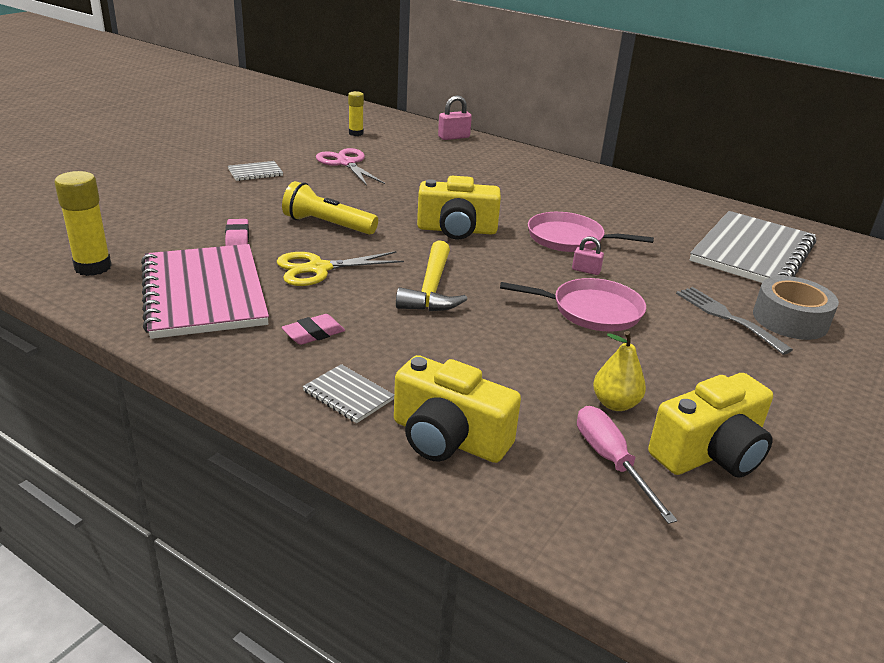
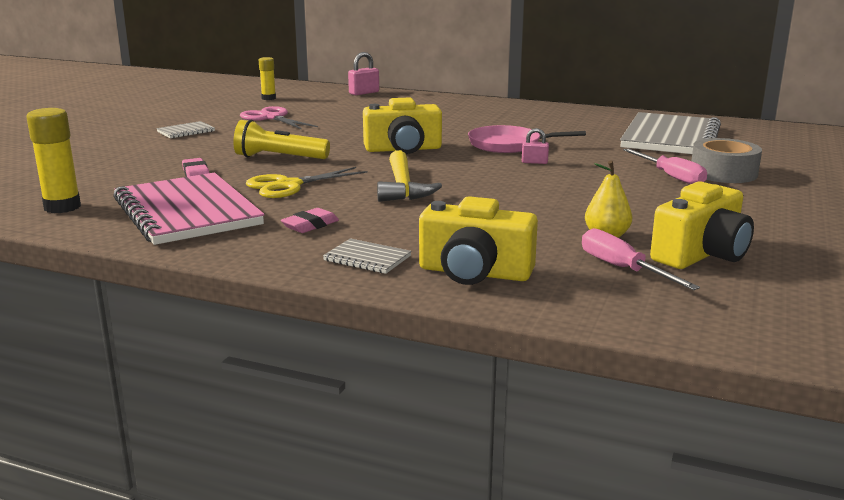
camera: 10 degrees left, 10 degrees down
pink pan [500,278,646,332] -> none
grey fork [676,287,793,355] -> pink screwdriver [623,148,707,184]

